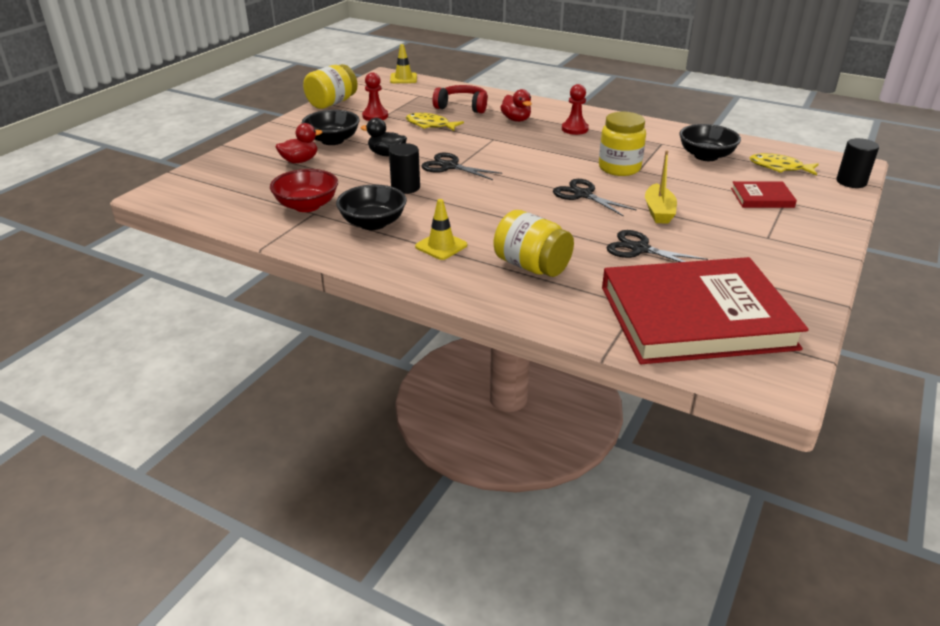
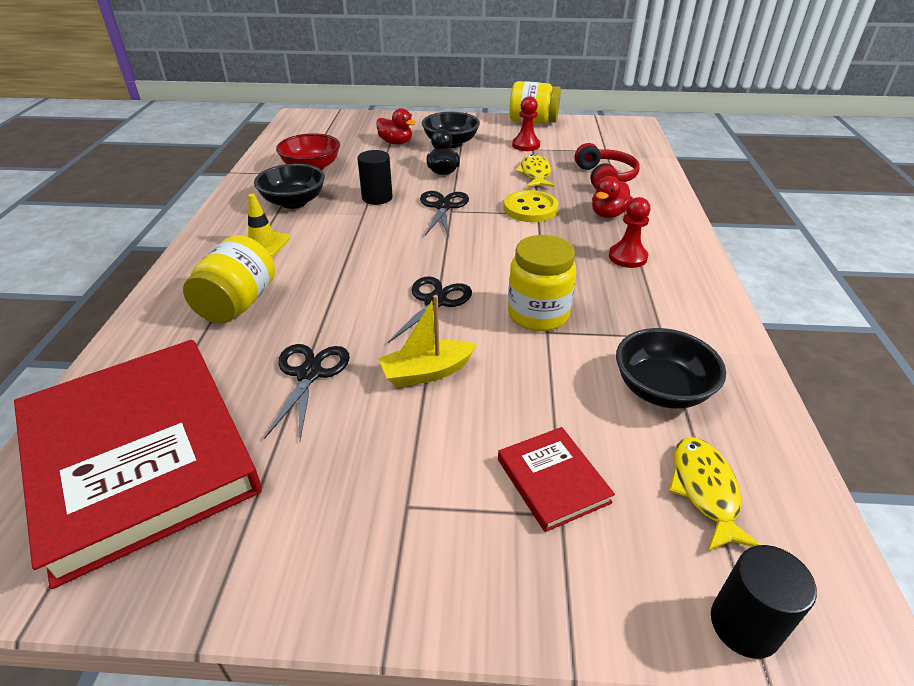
camera: 65 degrees right, 5 degrees up
yellow traffic cone [390,44,417,83] -> none
none -> yellow button [504,190,558,222]

